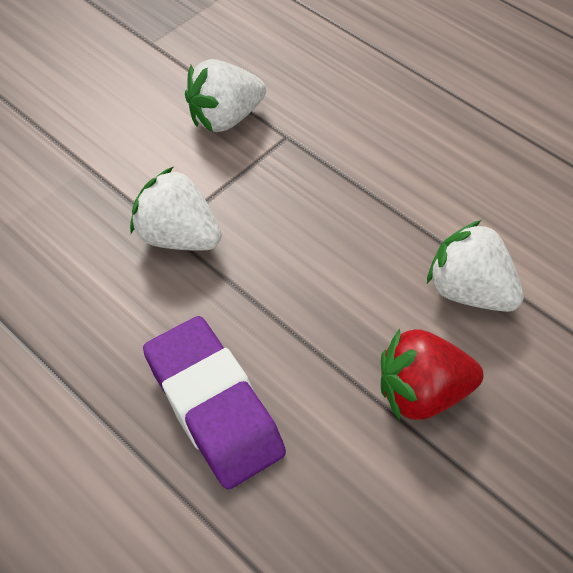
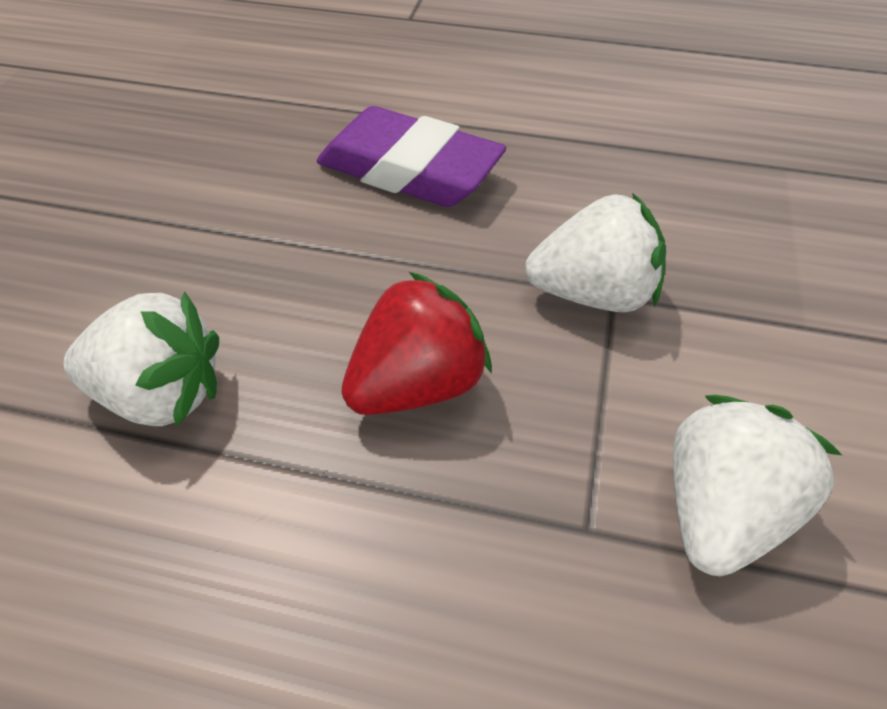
camera: 150 degrees right, 5 degrees down
red strawberry [381,329,484,421] -> red strawberry moved to [341,272,492,415]

